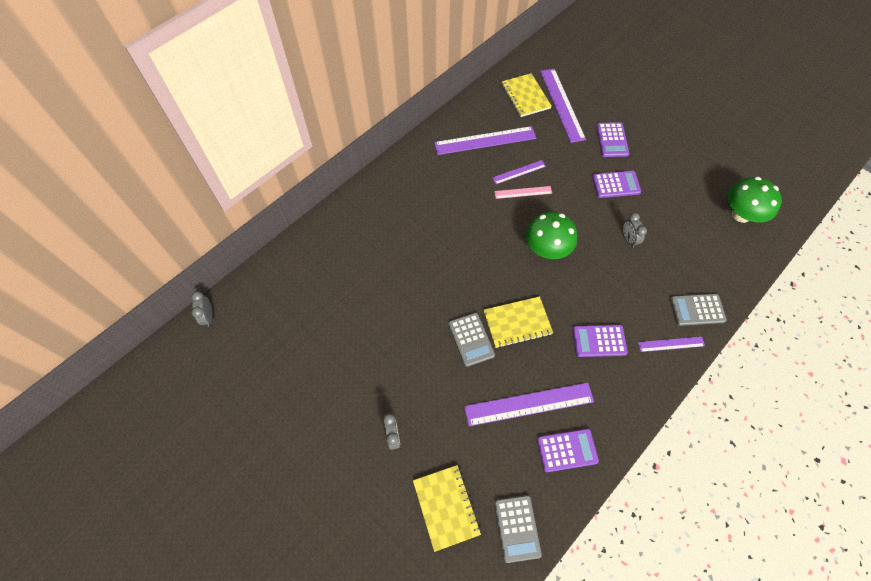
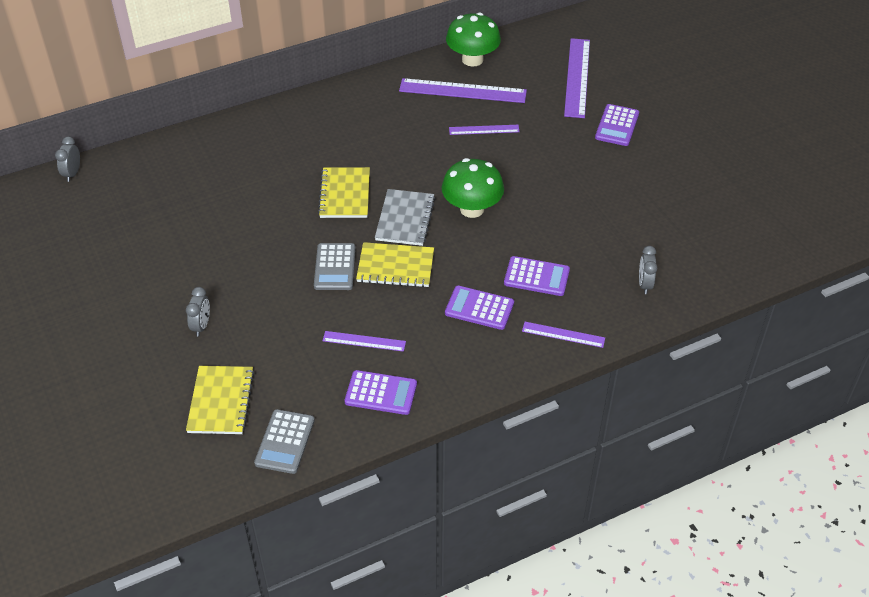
camera: 20 degrees right, 15 degrees down
purple ruler [464,382,594,426] -> purple ruler [323,331,406,352], size x0.54
pink ruler [494,186,552,199] -> none
yellow notebook [502,73,552,117] -> yellow notebook moved to [318,167,370,218]
purple calculator [592,171,641,198] -> purple calculator moved to [504,256,570,296]
grey clock [623,213,647,248] -> grey clock moved to [639,246,657,294]
grey calculator [670,293,727,326] -> none
green mushroom [727,177,782,223] -> green mushroom moved to [446,13,501,67]
none -> grey notebook [375,189,435,246]

